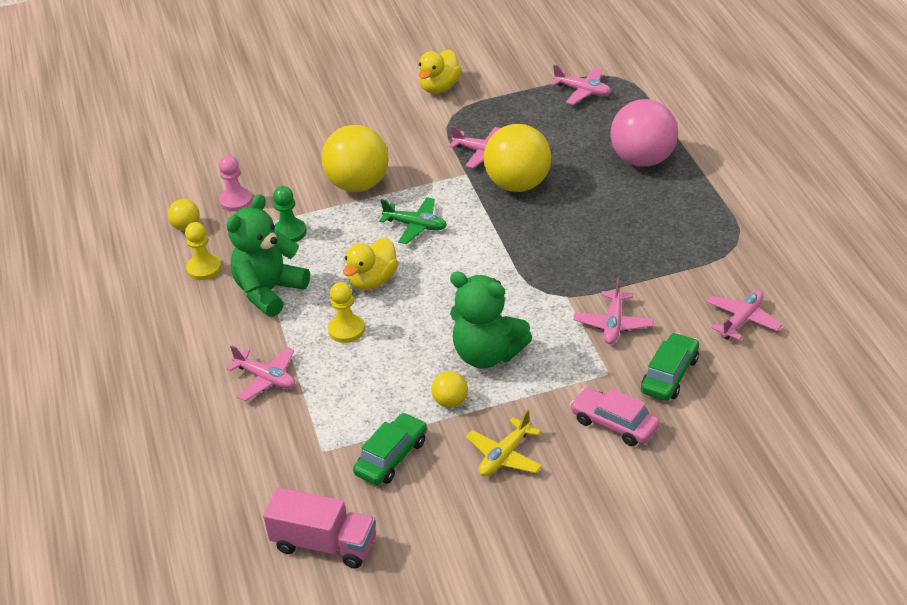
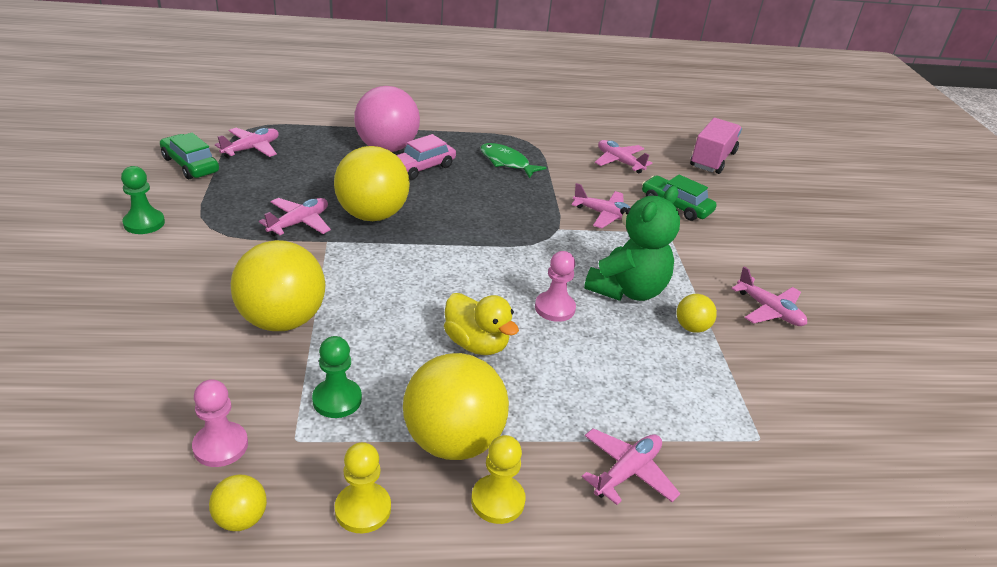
camera: 85 degrees left, 5 degrees down
green teddy bear [227,194,310,317] -> yellow ball [403,353,509,460]
pink truck [263,487,376,568] -> pink truck moved to [690,118,742,174]
yellow pawn [328,282,365,343] -> yellow pawn moved to [471,435,526,524]
green car [353,413,427,485] -> green car moved to [160,133,219,179]
green plane [379,197,447,244] -> none
yellow duck [419,49,462,94] -> green pawn [121,166,165,234]
yellow plane [466,409,542,476] -> pink plane [731,267,807,326]
pink car [570,387,660,446] -> pink car moved to [396,134,456,180]
none -> green fish [481,143,547,178]
none -> pink pawn [535,251,576,322]

